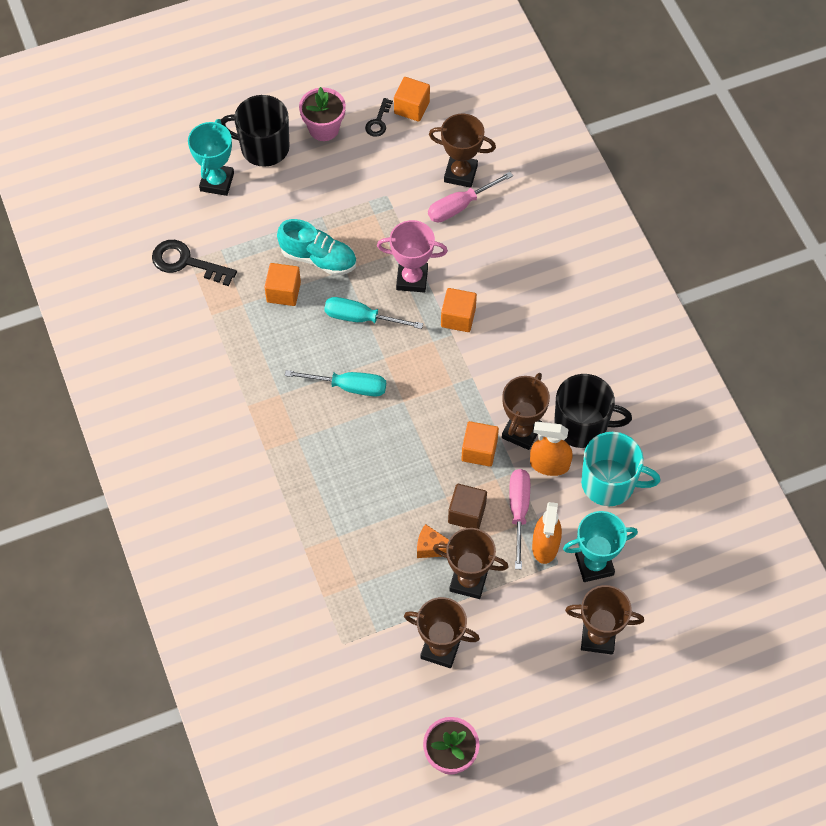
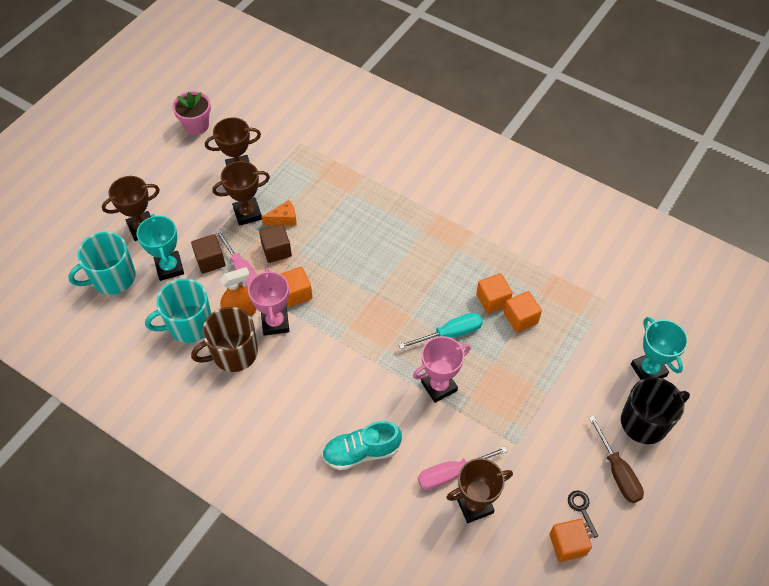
camera: 145 degrees right, 5 degrees down
black key [152,240,237,286] -> none
turquoise shoe [277,219,356,276] -> turquoise shoe moved to [322,421,402,470]
turquoise screwdriver [285,370,386,396] -> none
pink flower pot [299,87,346,141] -> brown screwdriver [589,415,644,503]
pink screwdriver [428,172,513,222] -> pink screwdriver turned 135 degrees counterclockwise [418,446,508,490]
orange cube [441,288,477,332] -> orange cube moved to [476,273,513,314]
brown trophy [502,373,550,450] -> pink trophy [248,268,289,336]
orange spray bottle [532,502,562,564] -> brown cube [191,234,226,274]
black mug [554,374,632,448] -> brown mug [191,307,258,372]
turquoise trophy [563,511,638,582] -> turquoise trophy turned 60 degrees counterclockwise [137,214,184,281]
none -> turquoise mug [68,232,136,295]

